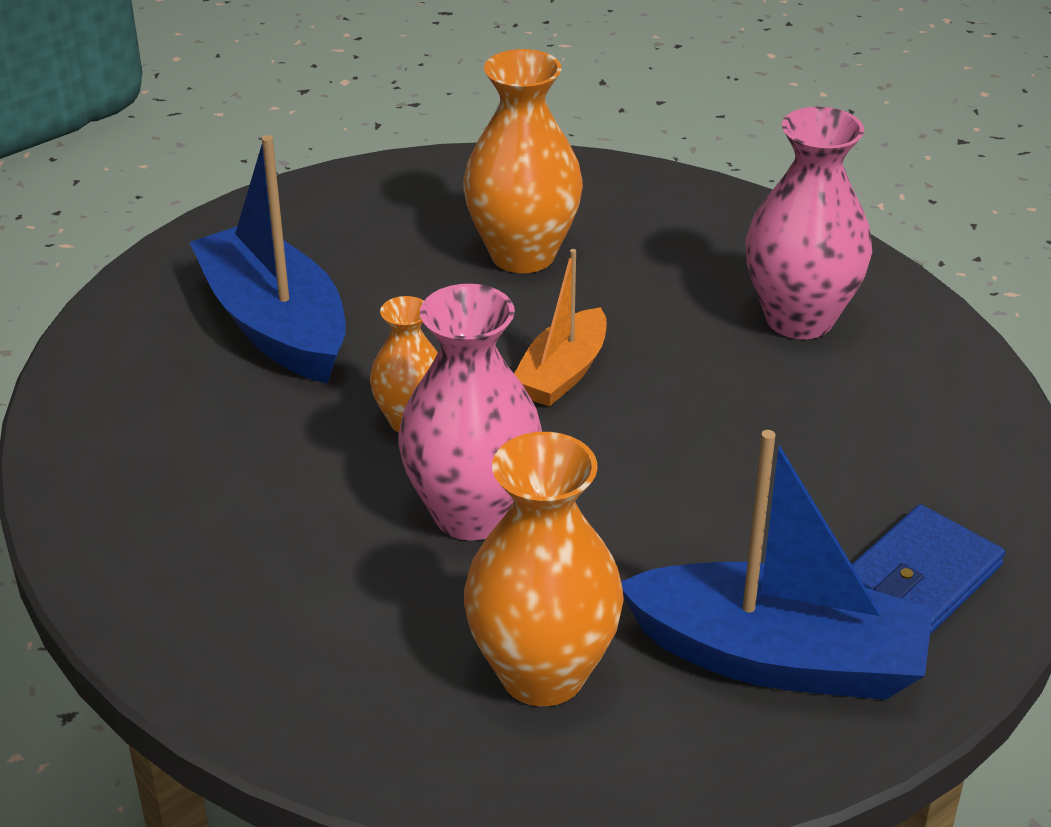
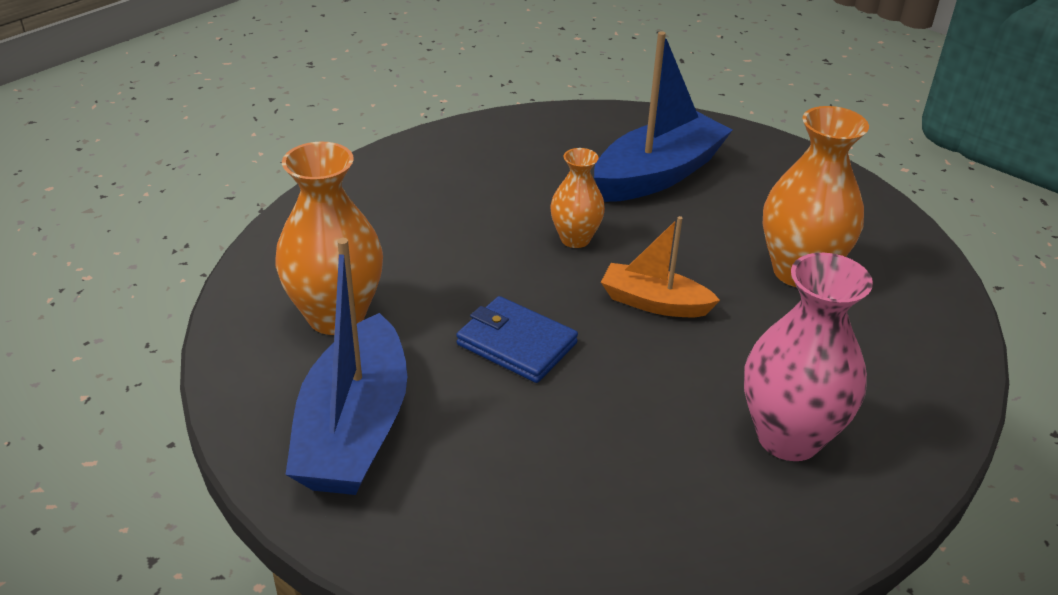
camera: 80 degrees right, 0 degrees up
pink vase [398,284,542,541] -> none
blue wallet [852,504,1005,634] -> blue wallet moved to [456,296,578,383]

